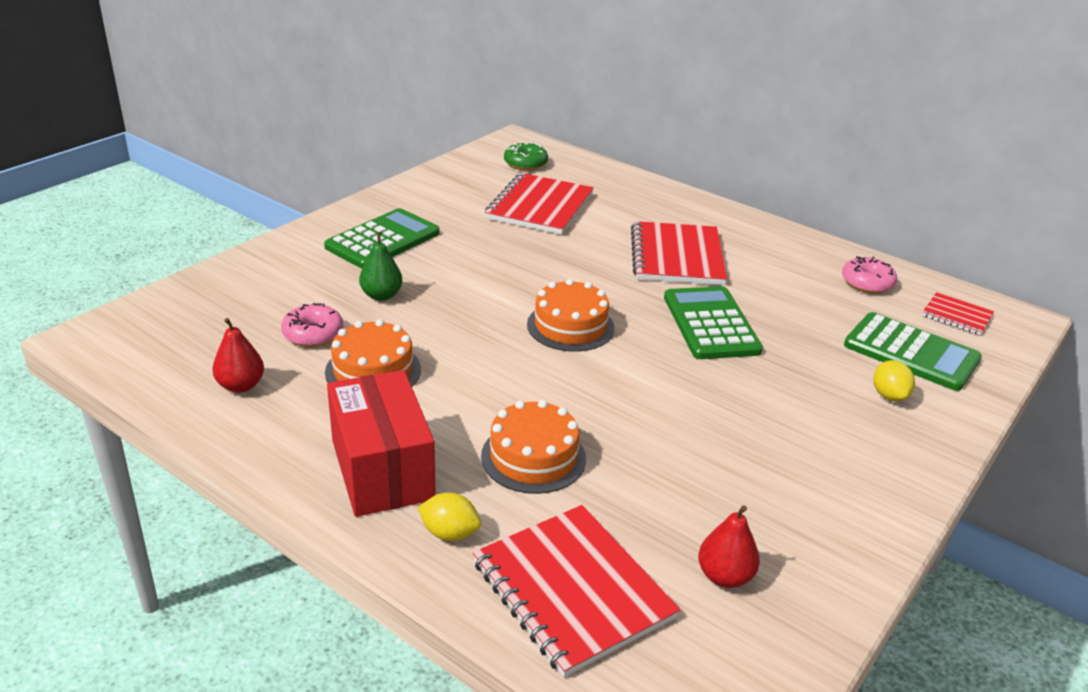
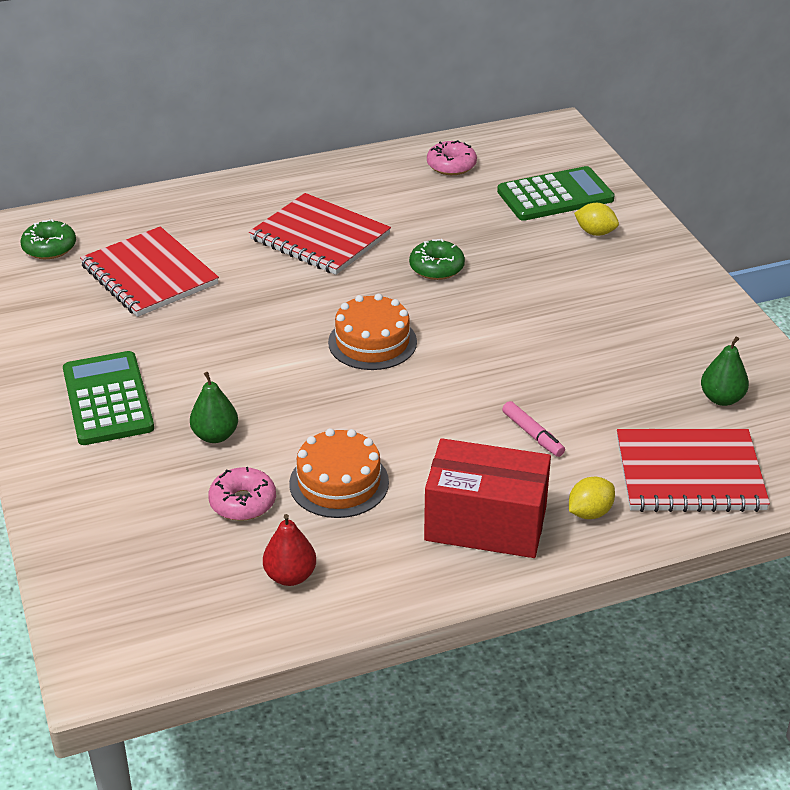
camera: 55 degrees left, 5 degrees up
orange cake [481,400,586,494] -> pink marker [502,401,565,457]
green calculator [664,286,763,359] -> green donut [409,239,465,280]
red pear [698,505,760,588] -> green pear [701,336,749,406]
red notebook [922,292,994,335] -> none

